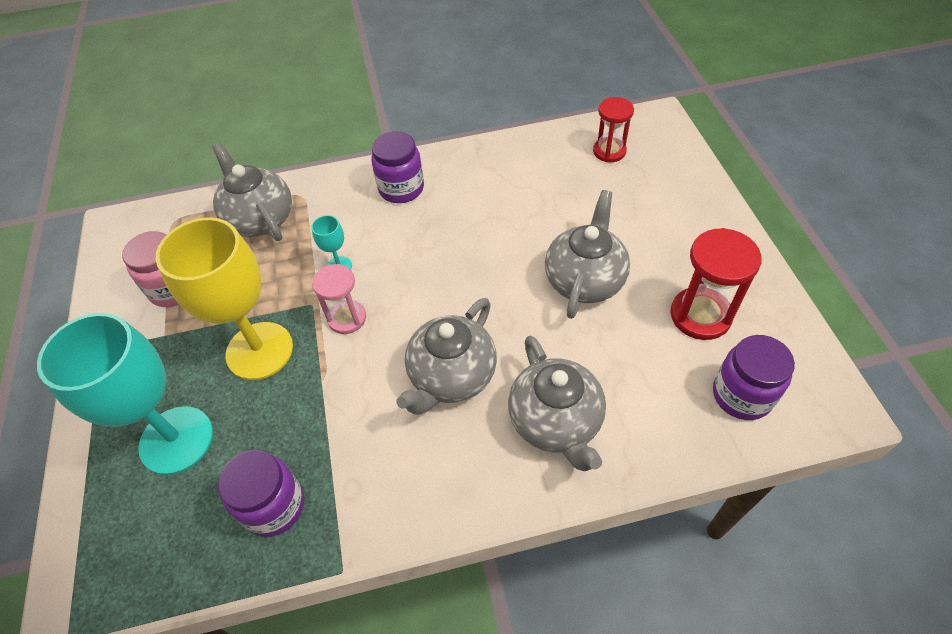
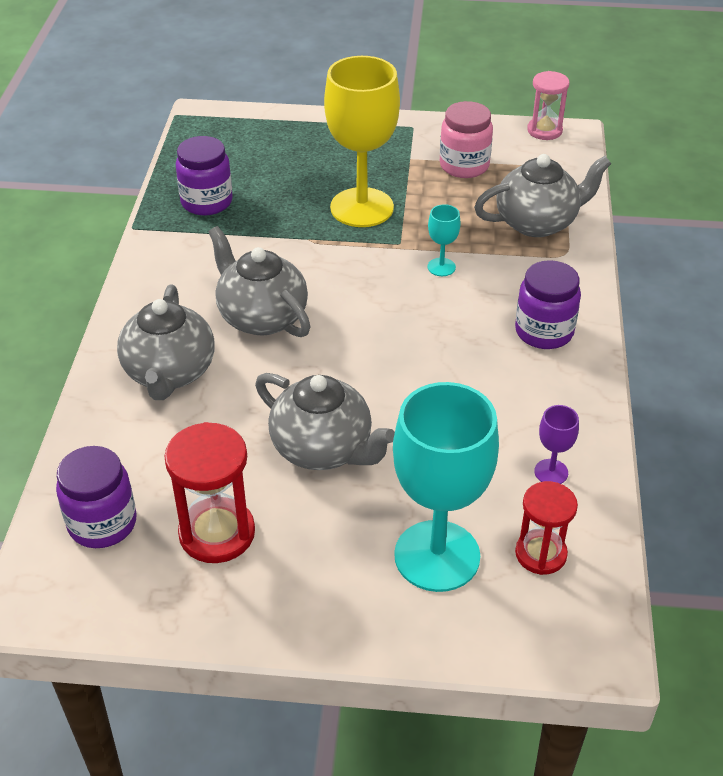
camera: 105 degrees right, 10 degrees down
turquoise goblet [37,313,213,475] -> turquoise goblet moved to [393,382,499,592]
pink hourglass [312,264,366,334] -> pink hourglass moved to [527,71,569,140]
grey teapot [508,336,606,471] -> grey teapot turned 90 degrees counterclockwise [117,285,215,400]
none -> purple goblet [534,405,579,484]

